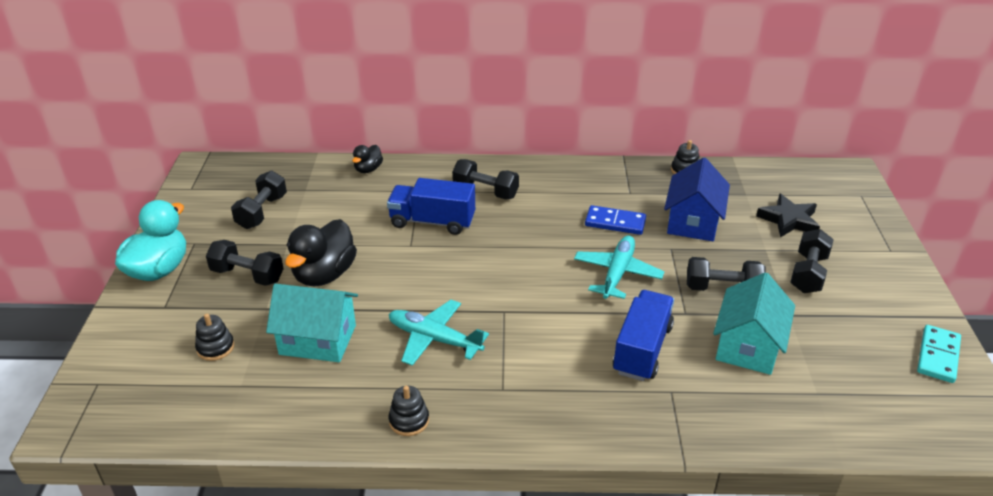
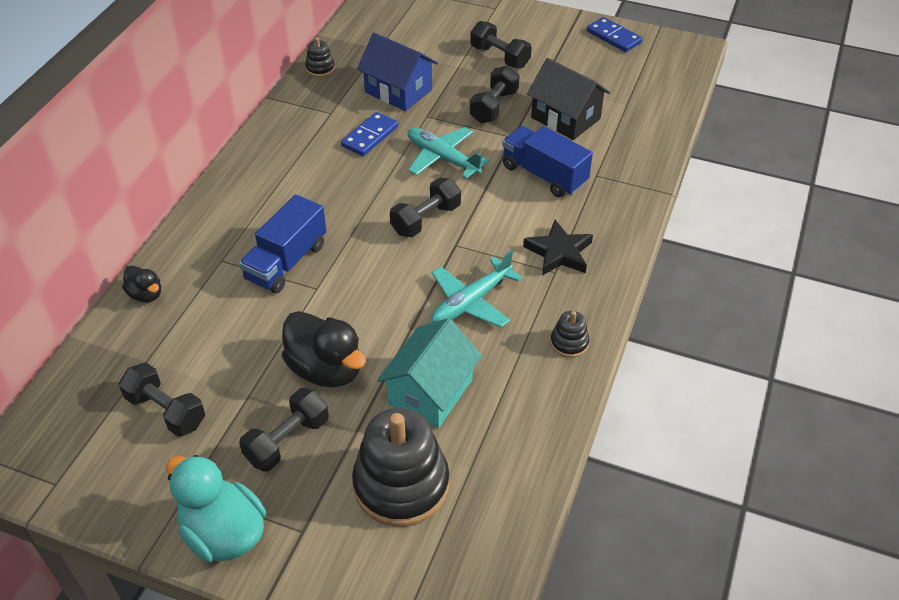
camera: 70 degrees left, 10 degrees up
black stacking toy [195,314,234,361] -> black stacking toy [352,408,449,527], size x2.23
black dumbbell [452,159,519,200] -> black dumbbell moved to [390,178,461,237]
turquoise house [713,272,795,375] -> black house [527,58,610,140]
black star [756,194,820,237] -> black star moved to [523,220,593,276]
turquoise domino [917,325,961,383] -> blue domino [587,17,643,52]

